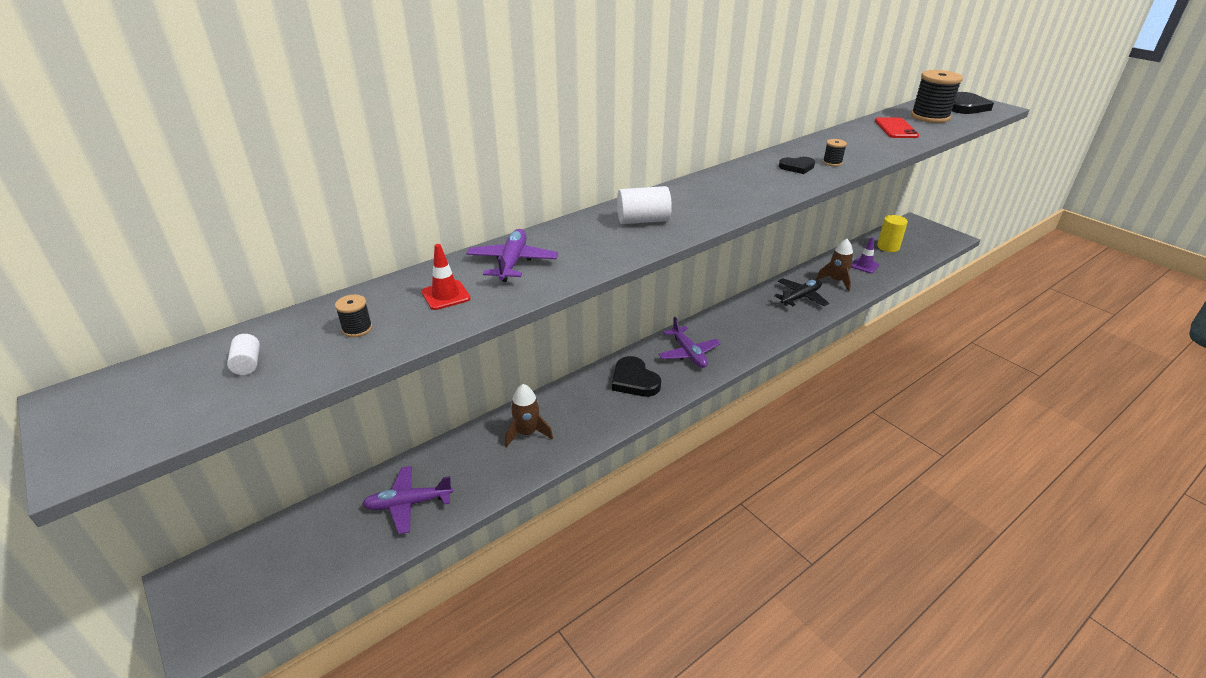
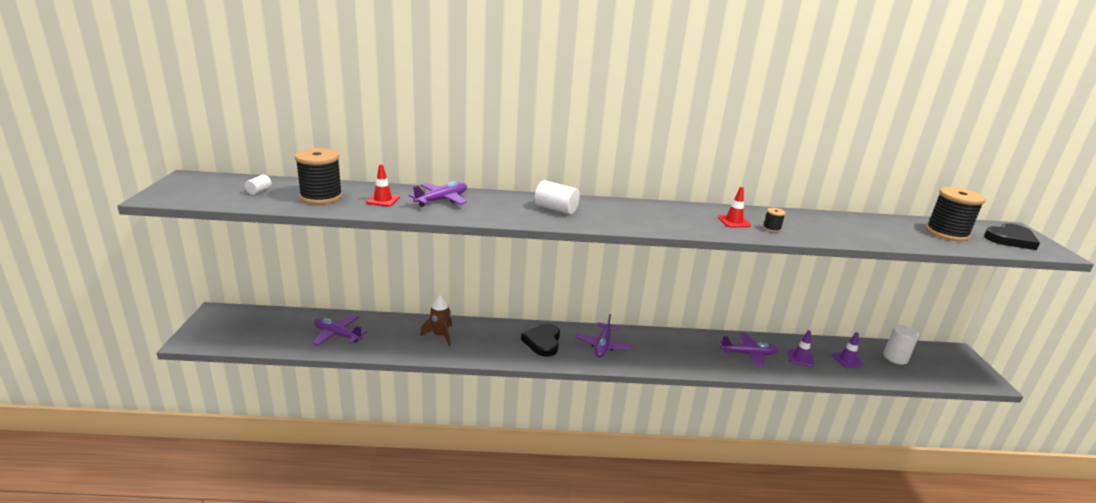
camera: 35 degrees right, 10 degrees down
black spool [335,294,372,337] -> black spool [295,148,343,204], size x2.25
black plane [774,278,829,306] -> purple plane [720,333,778,367]
black heart [779,157,815,174] -> red traffic cone [718,187,751,227]
brown rocket [816,239,853,292] -> purple traffic cone [788,330,814,367]
red phone [875,117,919,138] -> none
yellow cylinder [877,215,908,252] -> white cylinder [883,325,919,364]

